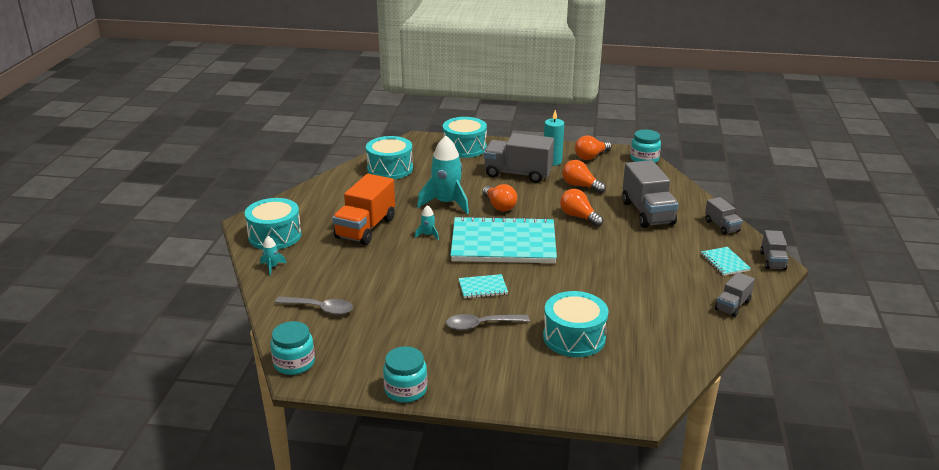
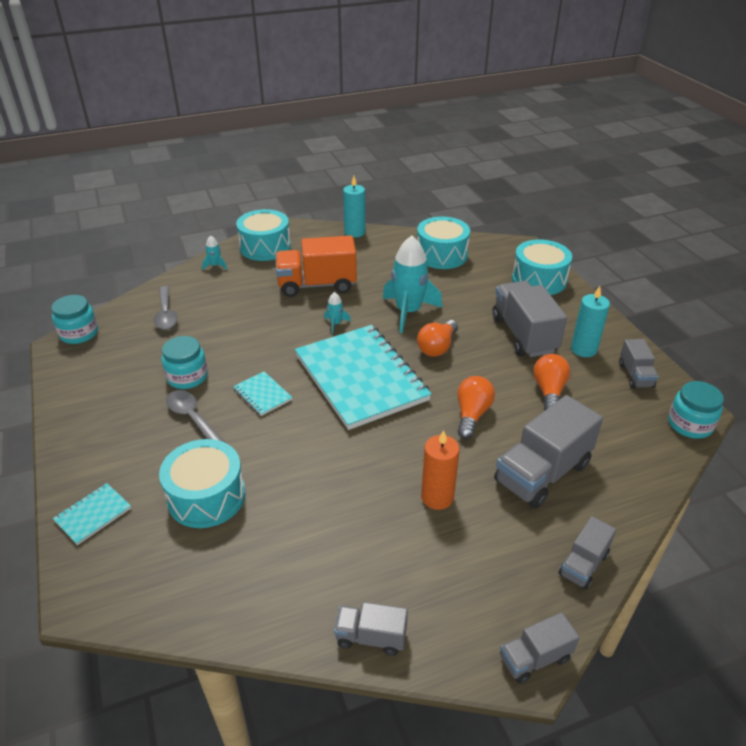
camera: 60 degrees right, 10 degrees up
turquoise jar [383,346,427,403] -> turquoise jar moved to [162,336,208,389]
orange light bulb [575,135,611,160] -> grey truck [619,339,659,388]
turquoise notebook [701,247,751,276] -> turquoise notebook moved to [53,483,131,545]
none -> turquoise candle [343,176,365,238]
none -> orange candle [421,430,460,510]

